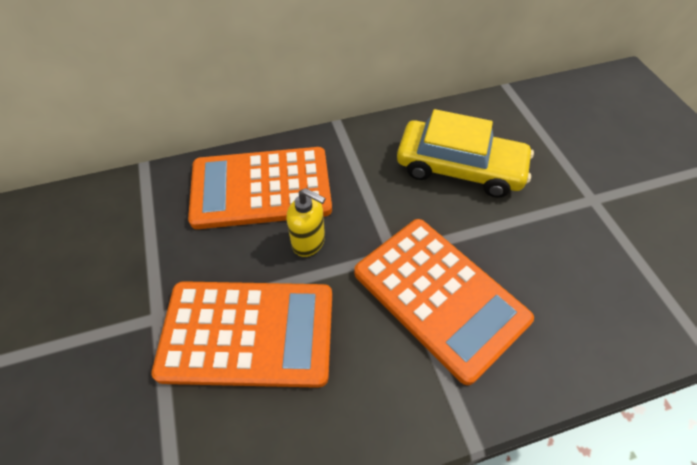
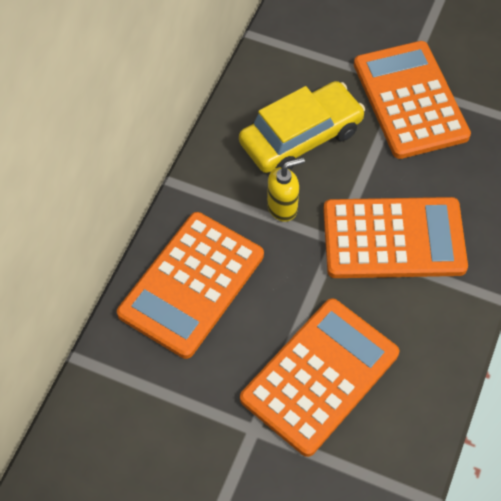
camera: 50 degrees left, 5 degrees up
yellow soap dispenser [286,188,326,257] -> yellow soap dispenser moved to [267,158,305,222]
none -> orange calculator [354,41,471,159]

